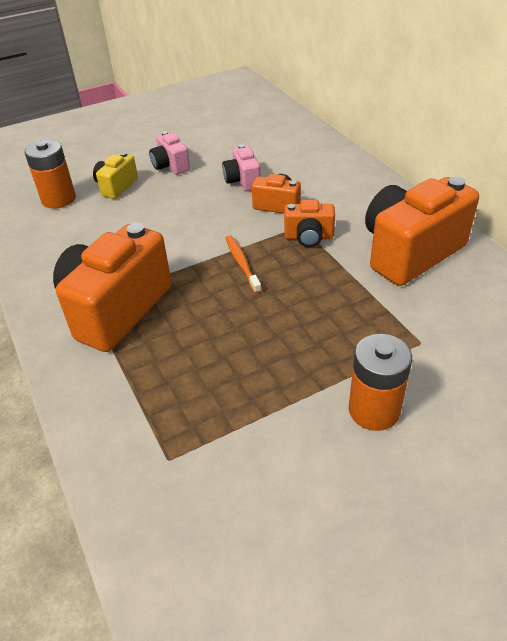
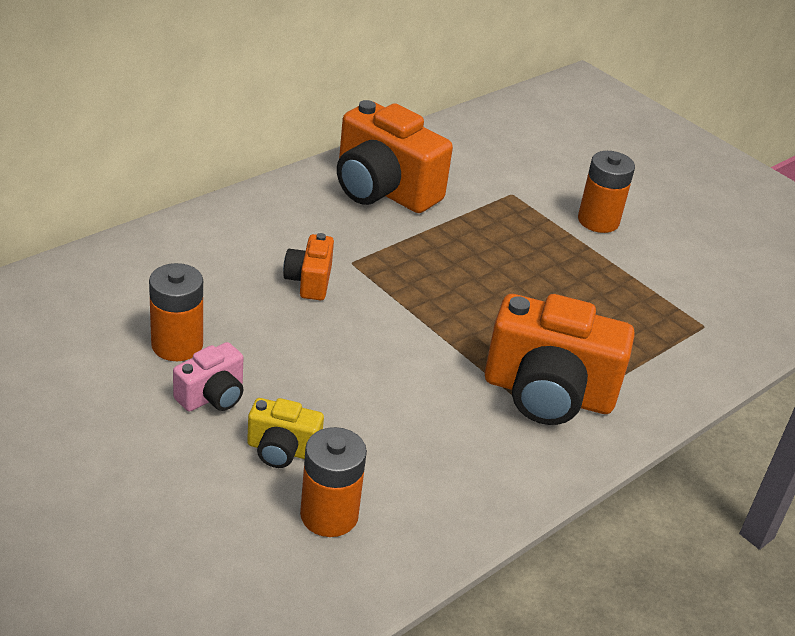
camera: 110 degrees left, 5 degrees down
pink camera [222,144,260,191] -> none
orange toothbrush [226,235,262,294] -> none
orange camera [284,200,335,247] -> none
none -> orange battery [149,263,203,361]

